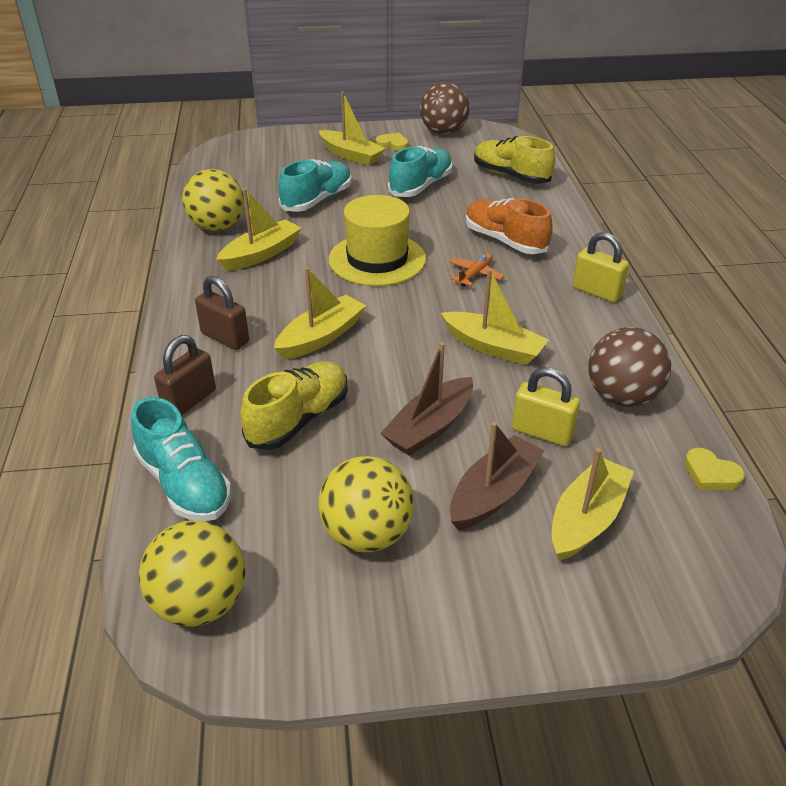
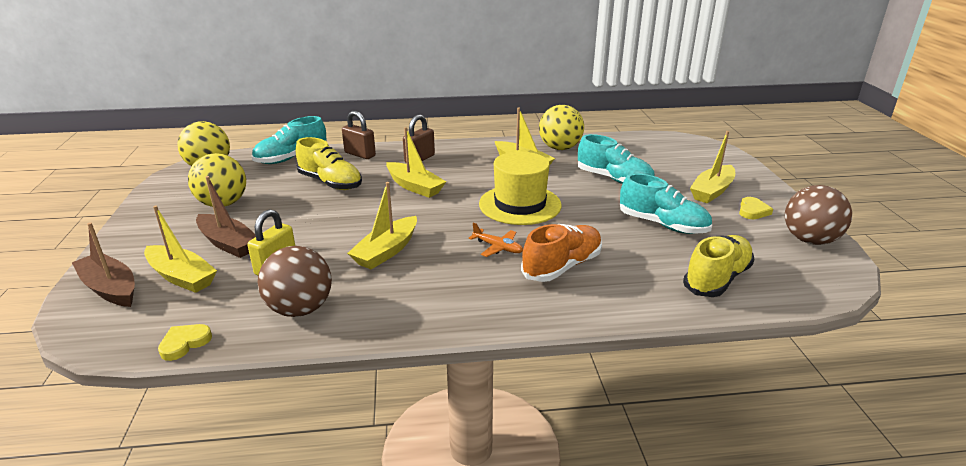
camera: 90 degrees right, 10 degrees down
brown boat [380,342,473,456] -> brown boat moved to [72,222,135,307]
yellow padlock [572,232,629,303] -> none

